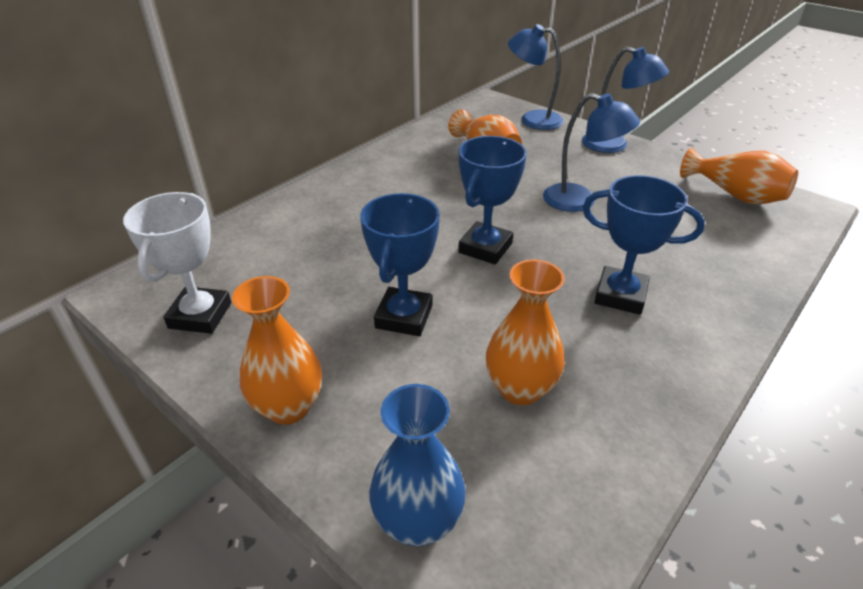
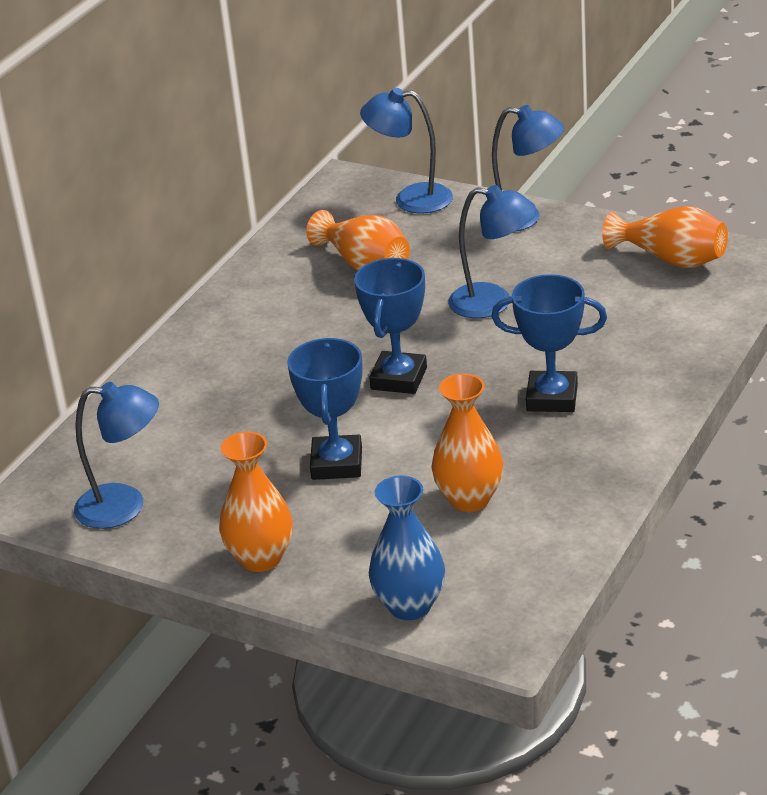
camera: 10 degrees left, 5 degrees down
white trophy [123,192,231,334] -> blue lamp [74,382,159,529]

